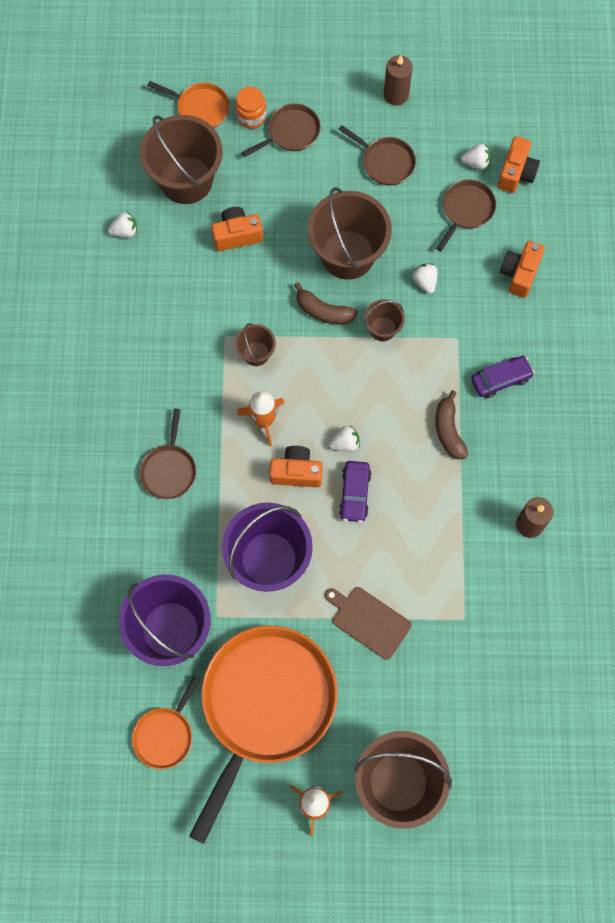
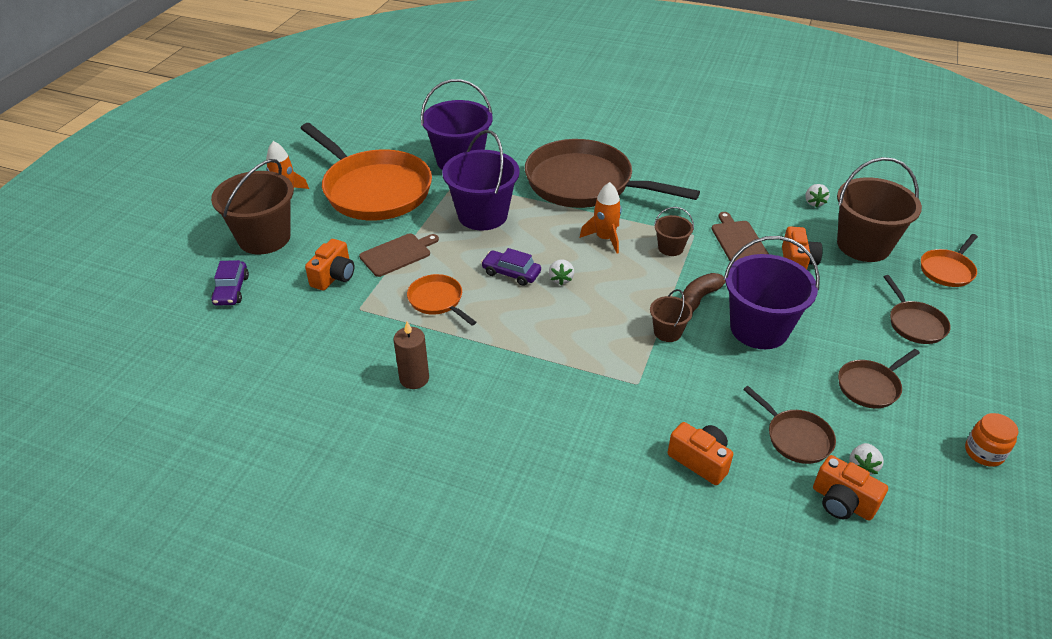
camera: 110 degrees right, 30 degrees down
orange pan [132,675,200,769] -> orange pan moved to [407,274,476,325]
brown pan [140,409,196,499] -> brown pan [525,139,700,208], size x2.27
orange jar [235,87,266,128] -> orange jar moved to [965,413,1019,467]
orange camera [269,446,323,487] -> orange camera moved to [305,239,354,291]
brown bucket [307,187,392,280] -> purple bucket [724,236,820,349]
brown candle [384,55,413,105] -> none
white strawberry [412,263,438,294] -> none
brown banana [435,390,468,460] -> none
purple car [471,356,534,398] -> purple car moved to [211,260,249,306]
none -> brown cutting board [711,212,769,262]

